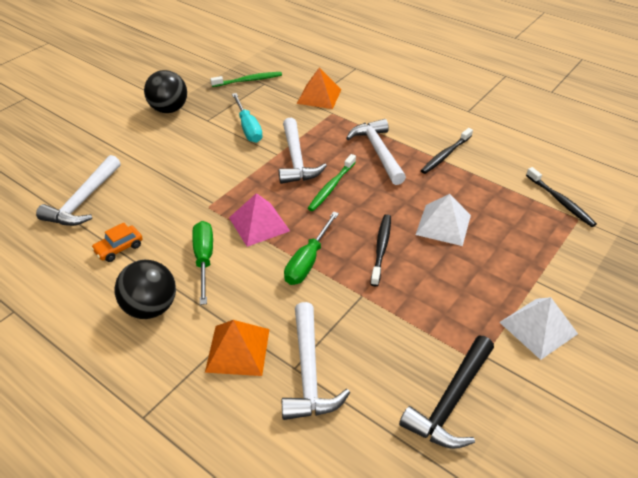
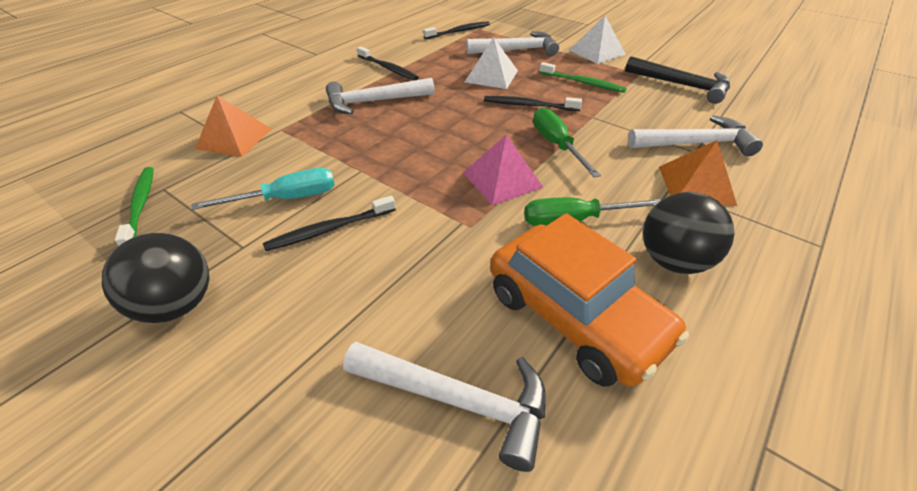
camera: 90 degrees left, 0 degrees up
orange car [91,222,143,262] -> orange car [490,213,689,387], size x2.36
white hammer [279,118,327,184] -> white hammer moved to [466,31,559,56]
green screwdriver [284,211,339,285] -> green screwdriver turned 135 degrees counterclockwise [533,107,601,178]
green toothbrush [308,154,356,211] -> green toothbrush moved to [539,62,627,93]
none -> black toothbrush [263,196,396,251]

